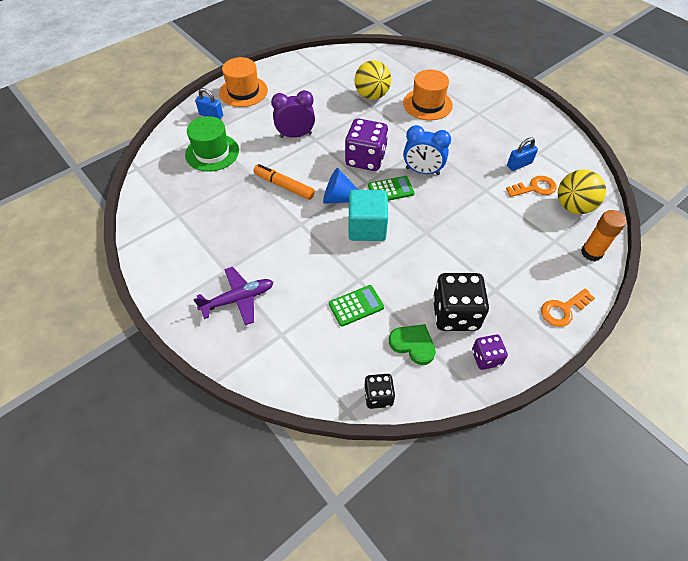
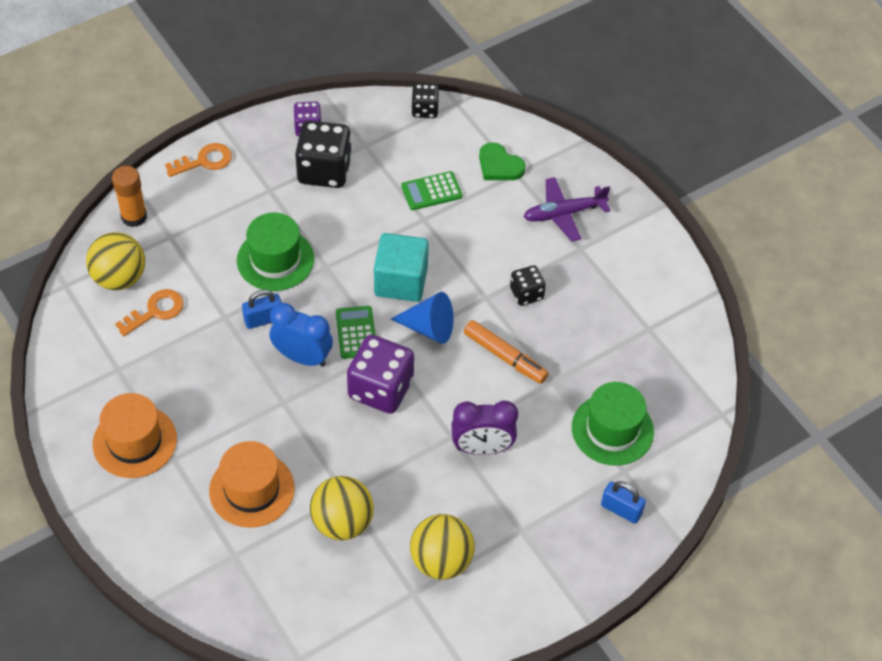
camera: 175 degrees left, 0 degrees up
orange hat [219,57,268,107] -> orange hat moved to [93,393,177,478]
green calculator [368,176,415,201] -> green calculator turned 90 degrees clockwise [336,306,375,359]
green heart [389,324,436,365] -> green heart moved to [479,142,526,180]
orange key [506,176,557,197] -> orange key turned 150 degrees clockwise [115,289,184,336]
blue padlock [507,137,538,171] -> blue padlock moved to [242,289,282,329]
none -> green hat [237,213,314,291]
none -> yellow ball [410,514,475,580]
none -> black dice [510,265,546,306]

